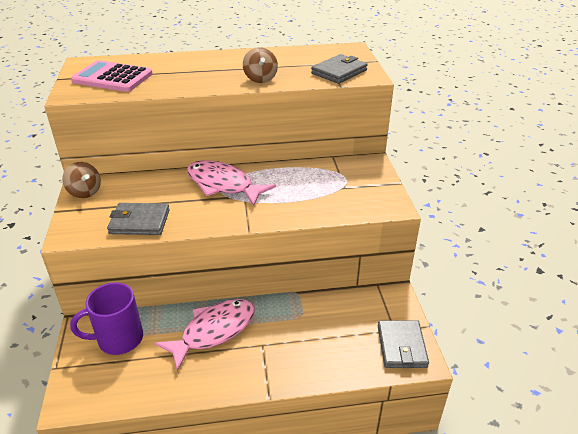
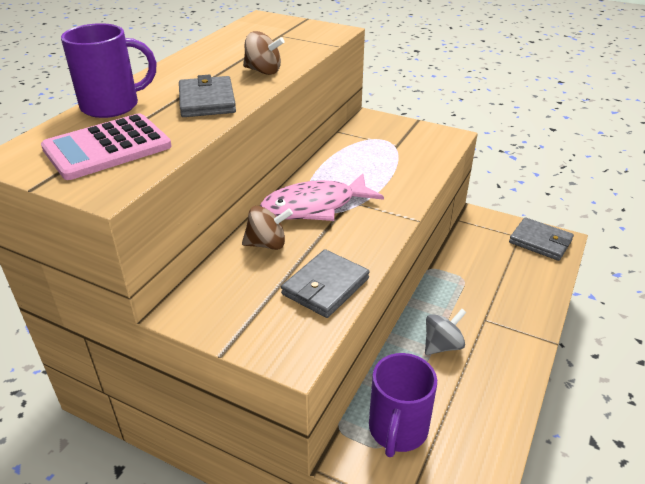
camera: 55 degrees left, 0 degrees up
brown spinning top [62,162,101,198] -> brown spinning top moved to [242,206,293,250]
pink fish [155,299,255,371] -> grey spinning top [425,309,467,355]
grey wallet [311,54,368,84] -> grey wallet moved to [179,75,236,117]
none -> purple mug [61,23,157,118]

